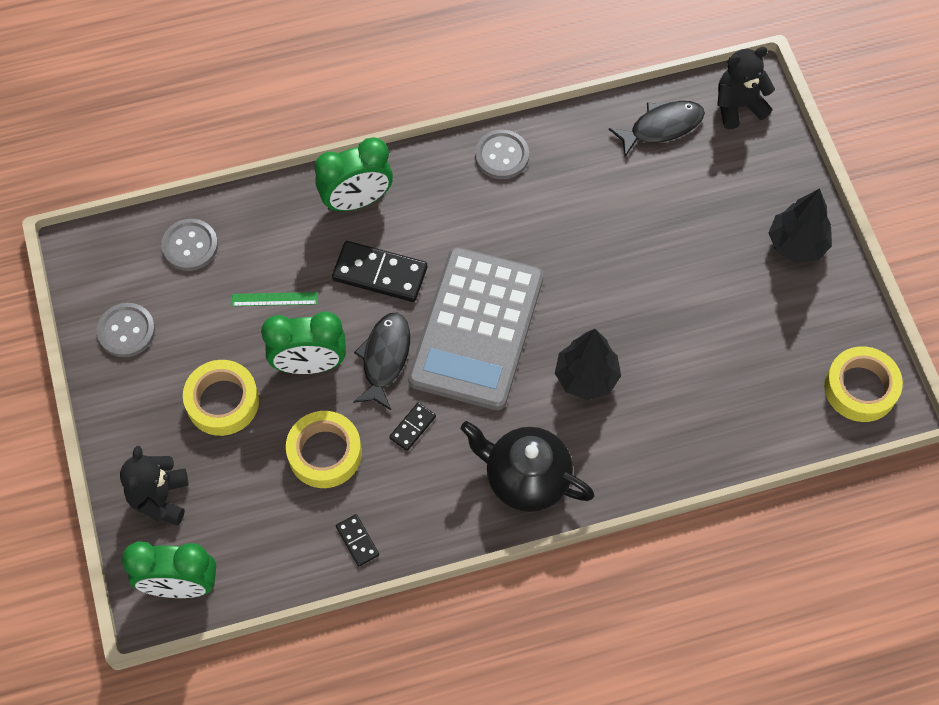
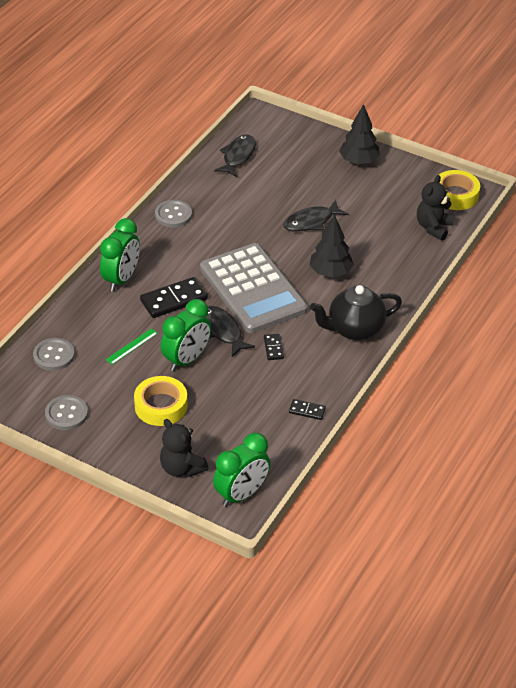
camera: 45 degrees left, 20 degrees down
yellow tape [286,411,362,488] -> none
black teddy bear [717,47,775,129] -> black teddy bear moved to [417,175,455,241]
none -> black fish [283,200,349,232]

